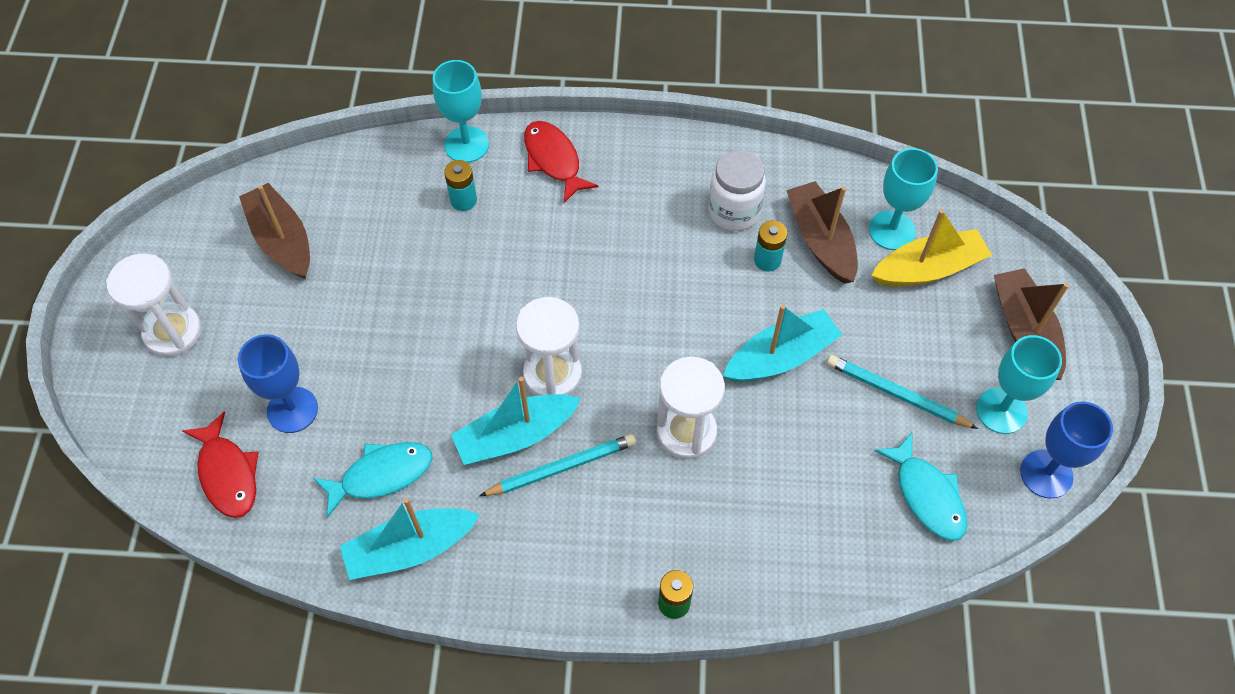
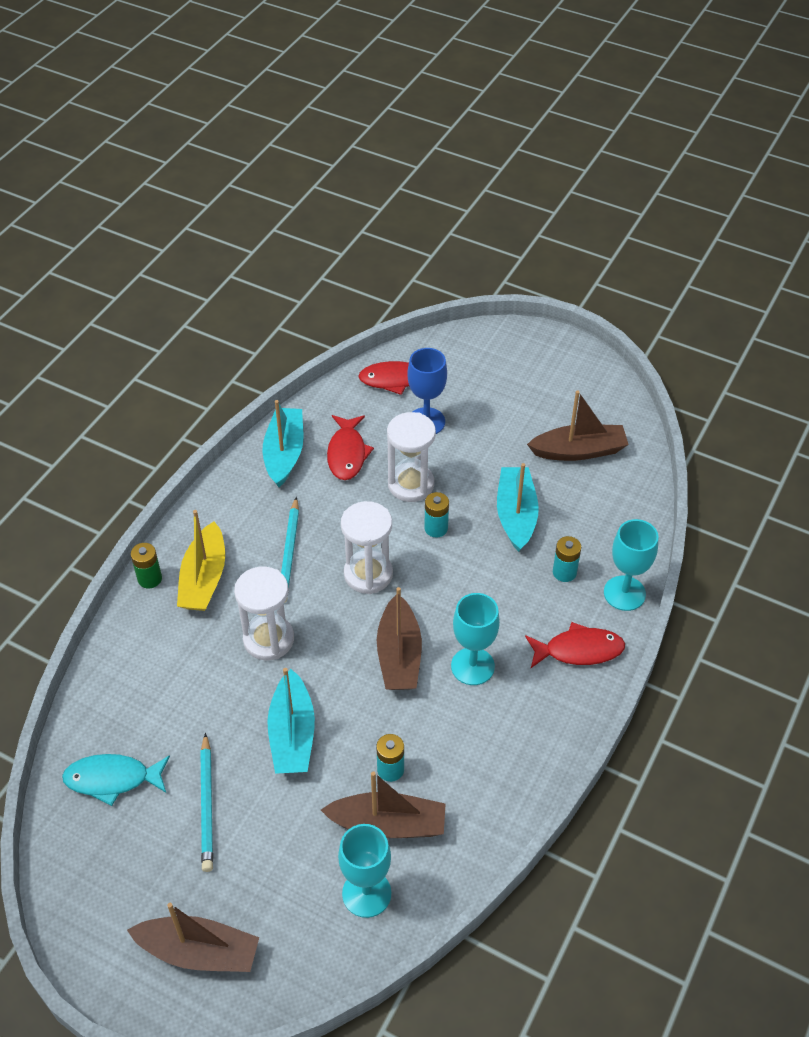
camera: 115 degrees right, 10 degrees down
white hourglass [106,253,202,357] -> white hourglass moved to [387,412,436,502]
turquoise fish [313,442,432,518] -> red fish [327,415,374,480]
turquoise boat [451,377,581,465] -> turquoise boat moved to [497,463,539,552]
white jar [708,150,766,231] -> none
turquoise pencil [827,355,978,429] -> turquoise pencil turned 120 degrees clockwise [200,733,213,872]
yellow boat [871,209,992,286] -> yellow boat moved to [177,510,225,611]
turquoise goblet [976,335,1062,434] -> turquoise goblet moved to [451,593,500,685]
blue goblet [1020,401,1113,499] -> none
none -> brown boat [377,587,422,690]
none -> turquoise battery [424,492,449,538]

